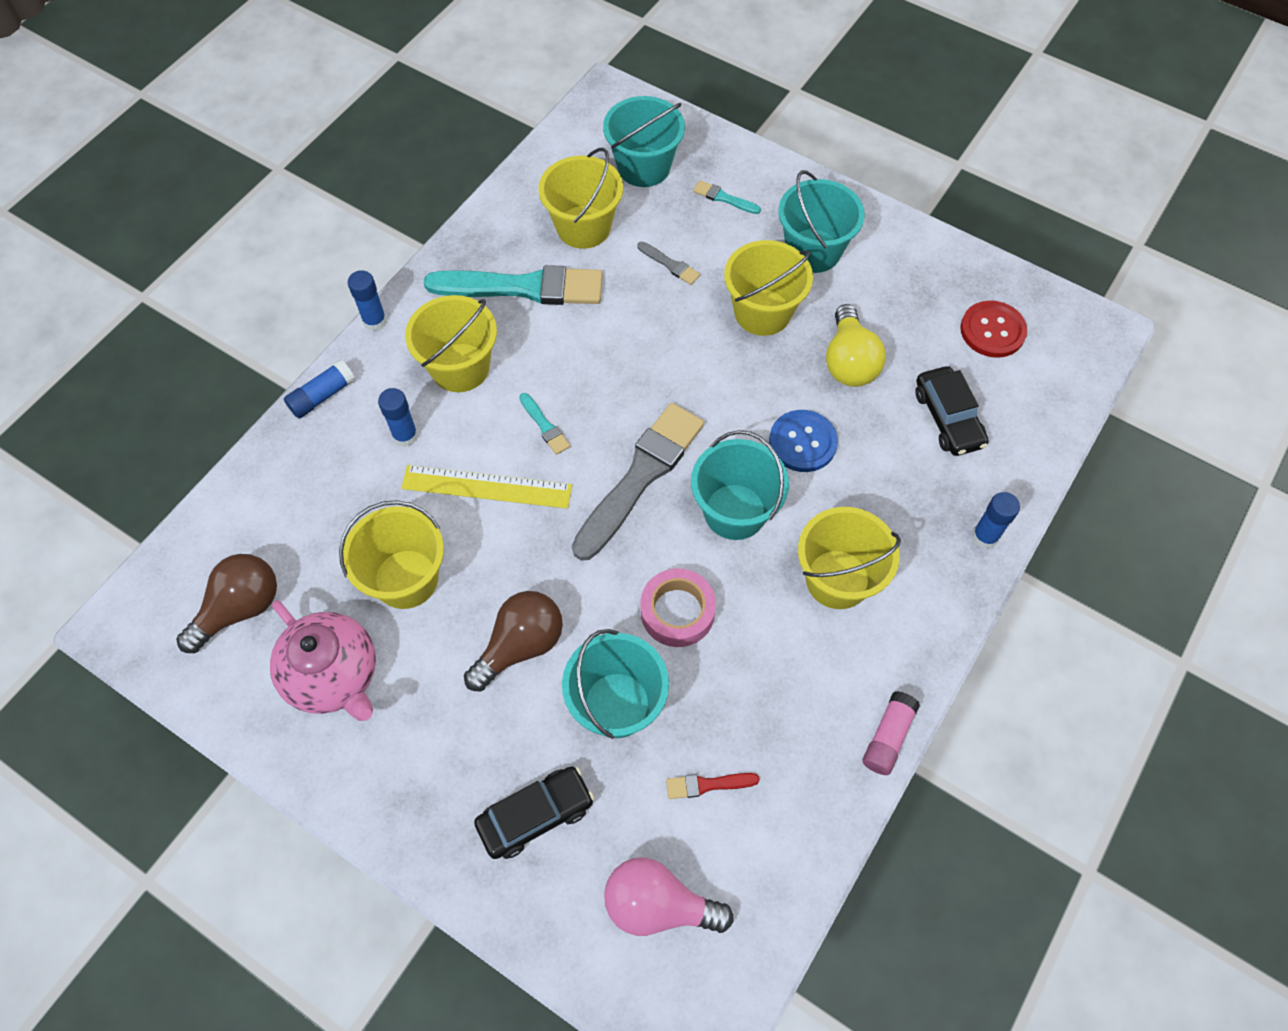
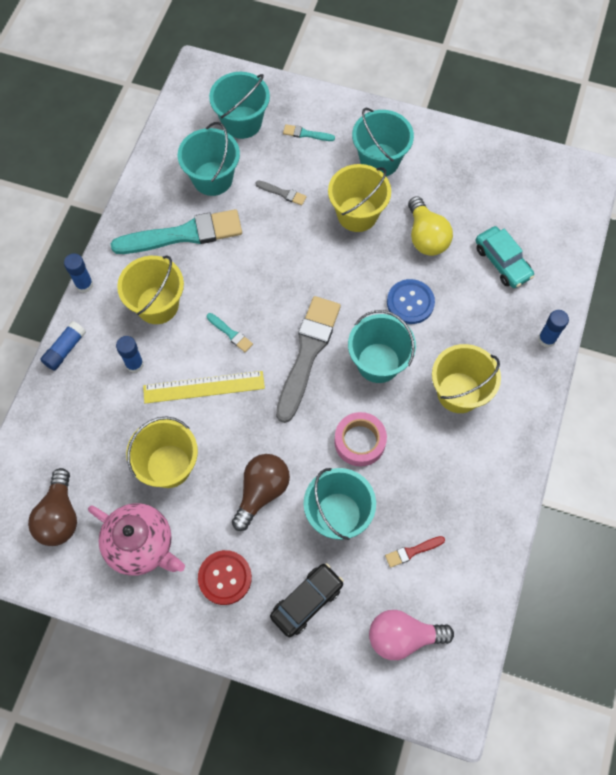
camera: 15 degrees left, 5 degrees up
brown light bulb [176,554,277,653] -> brown light bulb turned 150 degrees clockwise [28,468,77,546]
yellow bucket [538,148,623,249] -> turquoise bucket [178,122,240,196]
pink glue stick [862,691,920,775] -> none
black car [915,366,989,456] -> turquoise car [475,226,534,288]
red button [960,301,1027,358] -> red button moved to [198,550,252,605]

